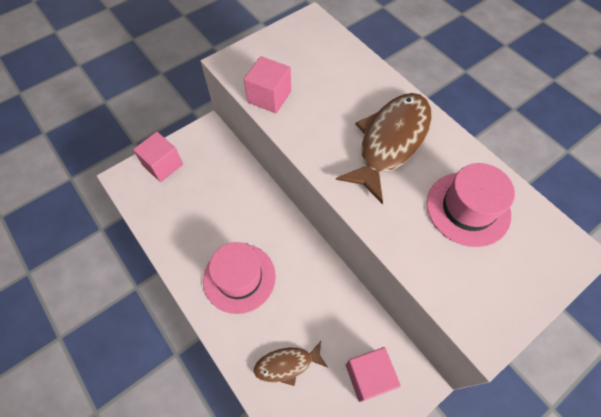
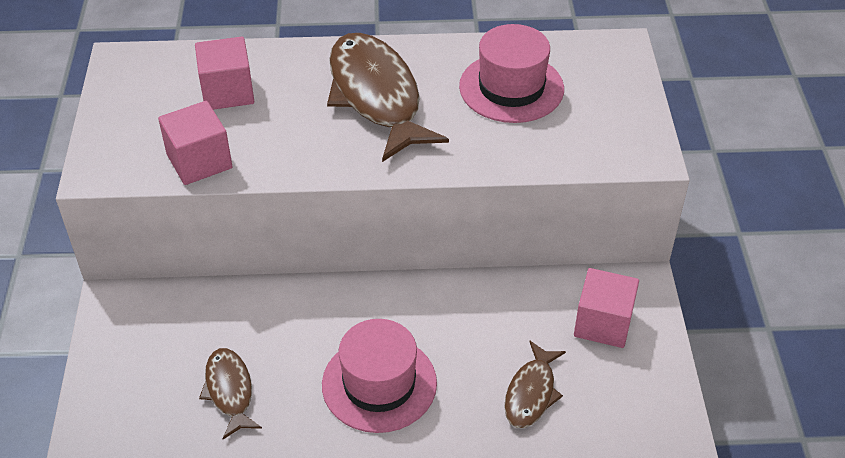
camera: 55 degrees left, 15 degrees down
pink cube [133,132,183,182] -> pink cube moved to [195,37,254,110]
none -> brown fish [199,348,262,439]

